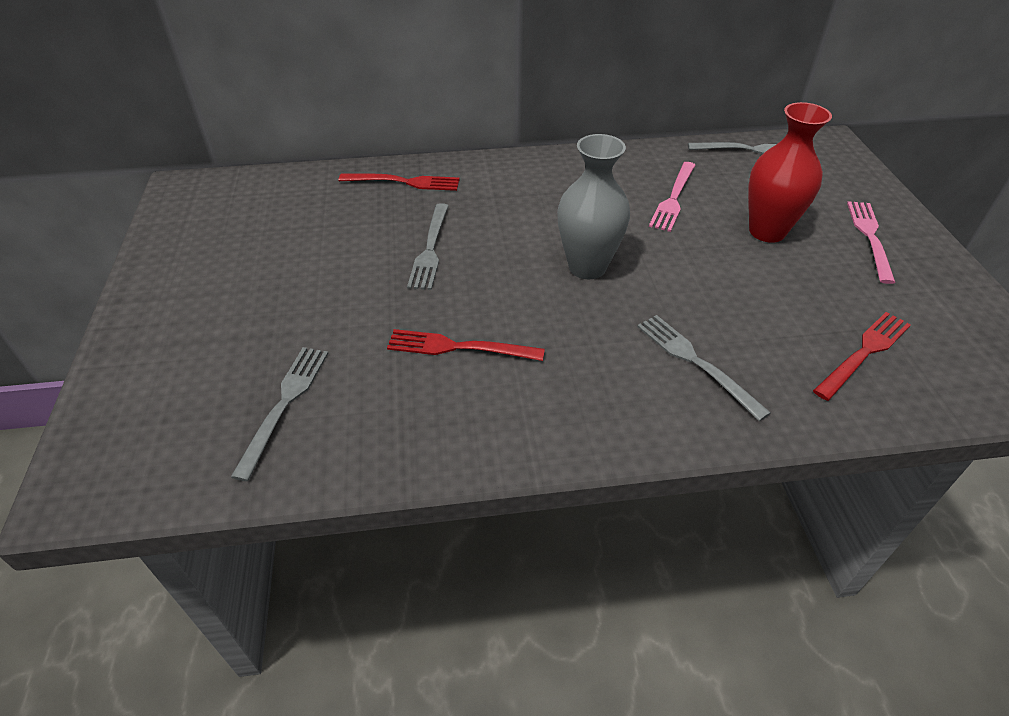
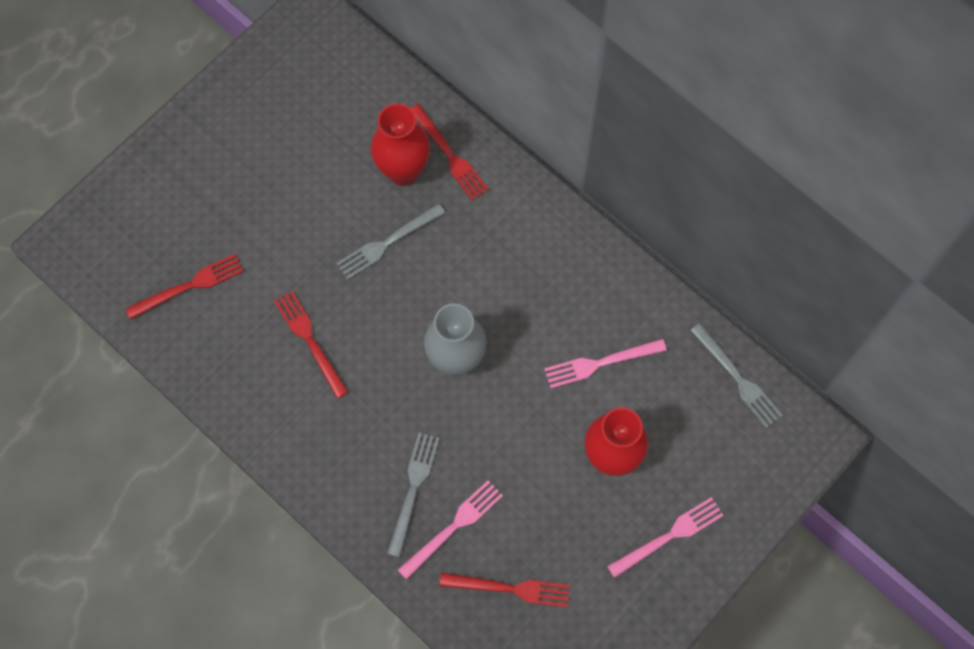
camera: 50 degrees right, 25 degrees up
grey fork [231,347,328,481] -> red fork [126,254,244,320]
none -> red vase [370,103,430,186]
none -> pink fork [398,480,503,580]

